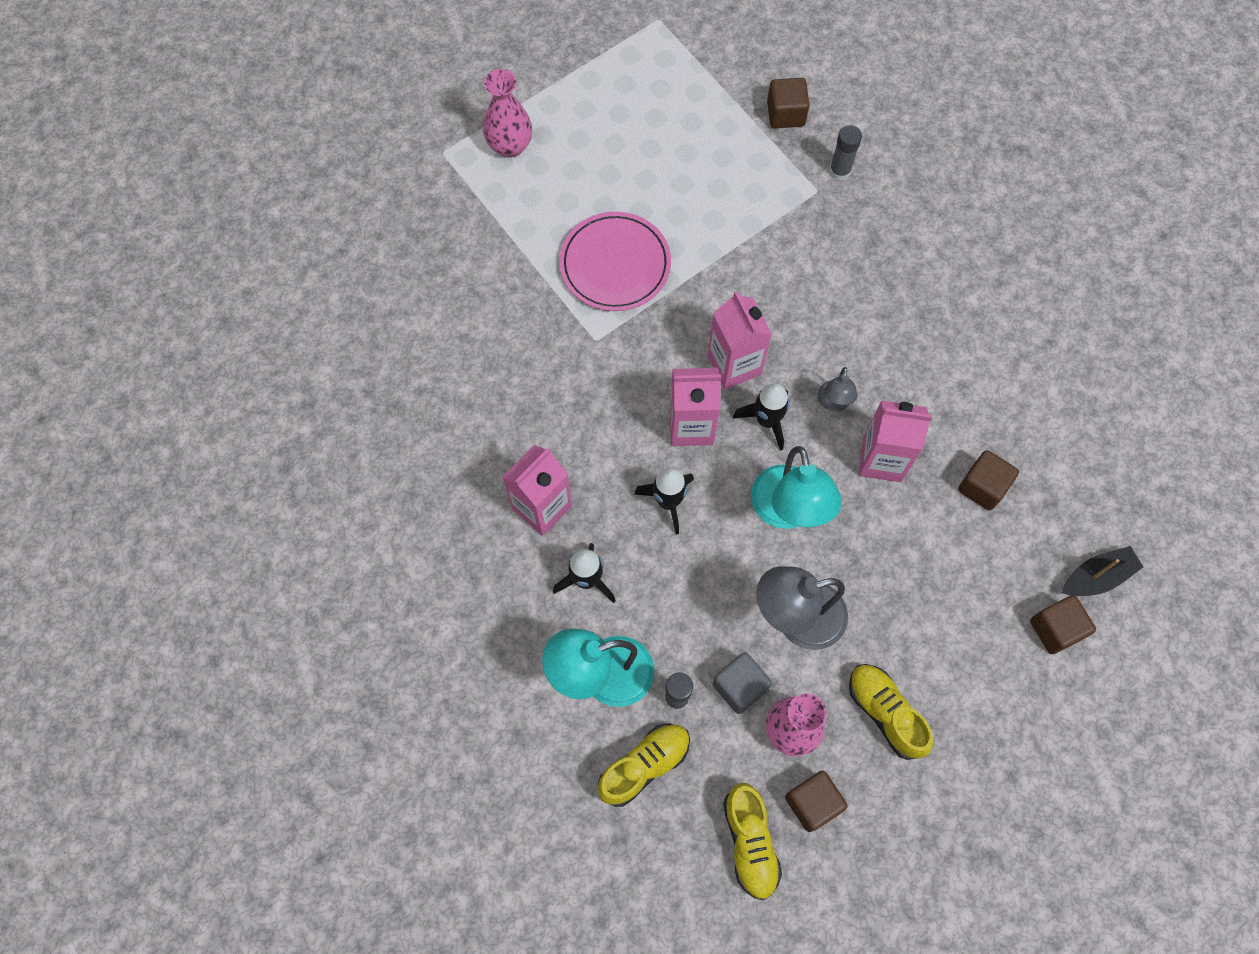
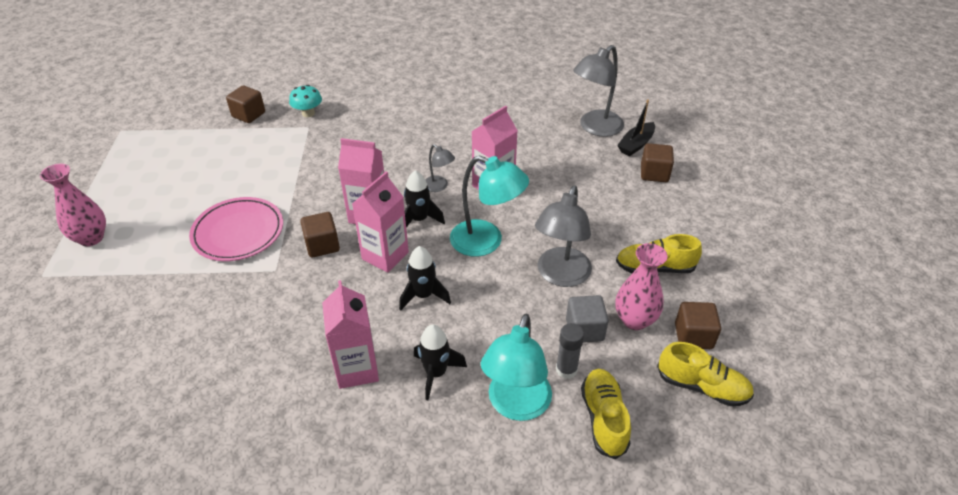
camera: 55 degrees left, 25 degrees down
grey glue stick [829,125,862,181] -> turquoise mushroom [289,85,322,117]
brown cube [958,450,1019,510] -> brown cube moved to [300,212,340,258]
black boat [1062,546,1143,596] -> black boat turned 150 degrees counterclockwise [617,100,655,156]
none -> grey lamp [573,45,624,137]

